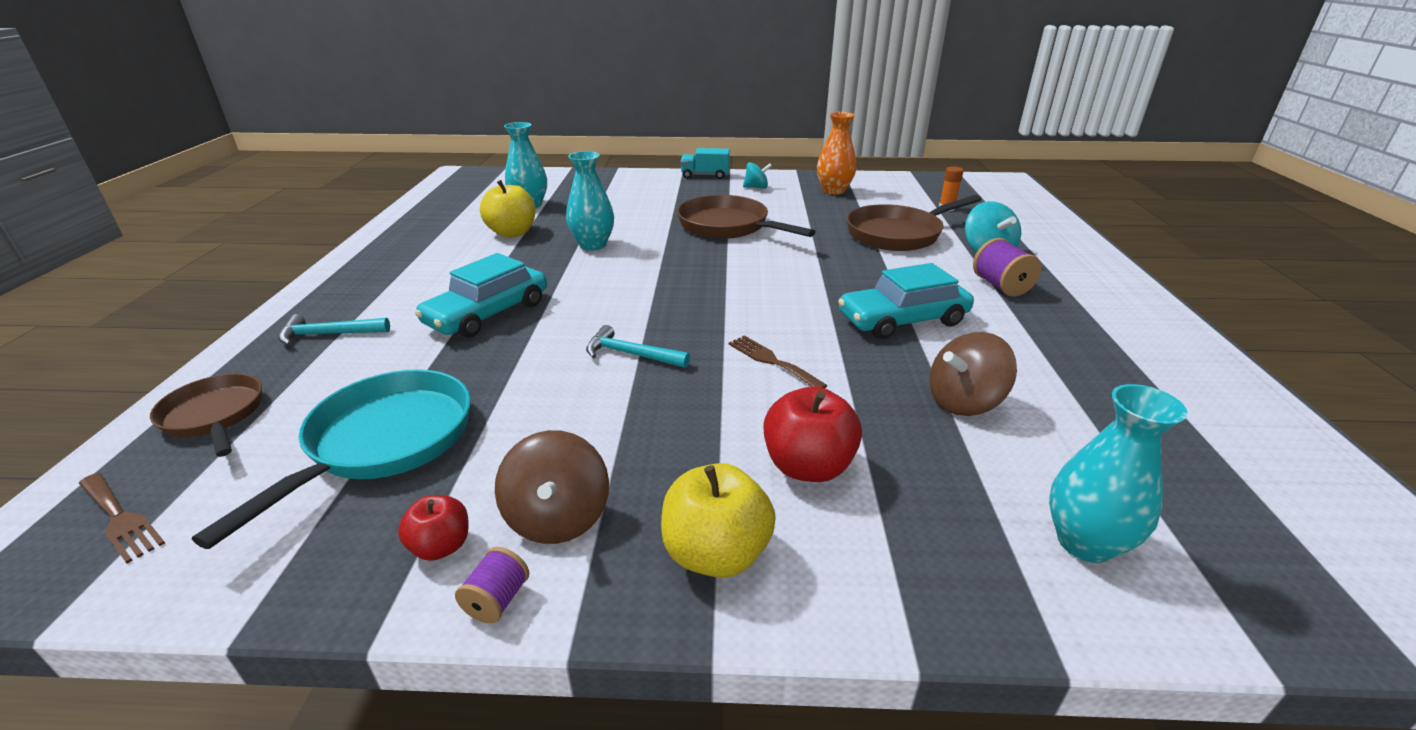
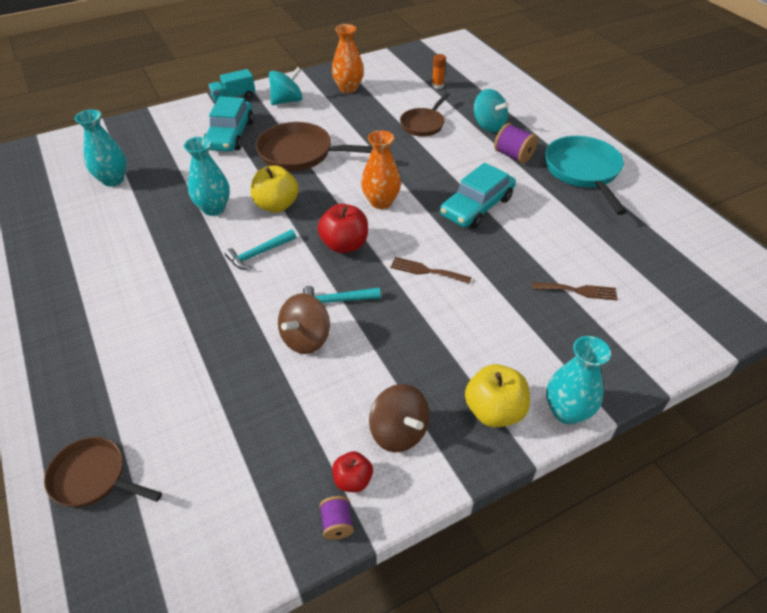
camera: 30 degrees left, 15 degrees up
brown fork [79,473,165,564] -> brown fork moved to [532,282,618,300]
turquoise pan [192,369,471,549] -> turquoise pan moved to [545,136,627,215]
turquoise hammer [279,314,390,345] -> turquoise hammer moved to [225,229,296,270]
turquoise car [415,253,547,338] -> turquoise car moved to [204,96,254,152]
purple spool [455,547,529,624] -> purple spool moved to [320,496,354,540]
yellow apple [480,180,536,238] -> yellow apple moved to [251,165,299,213]
turquoise spinning top [743,162,772,189] -> turquoise spinning top [269,67,303,105], size x1.52
red apple [763,386,862,482] -> red apple moved to [318,204,368,253]
brown pan [846,195,982,251] -> brown pan [400,93,450,136], size x0.63
brown spinning top [930,332,1017,416] -> brown spinning top moved to [278,293,330,354]
turquoise vase [1049,384,1188,563] -> turquoise vase moved to [546,336,611,424]
none -> orange vase [361,130,401,209]

